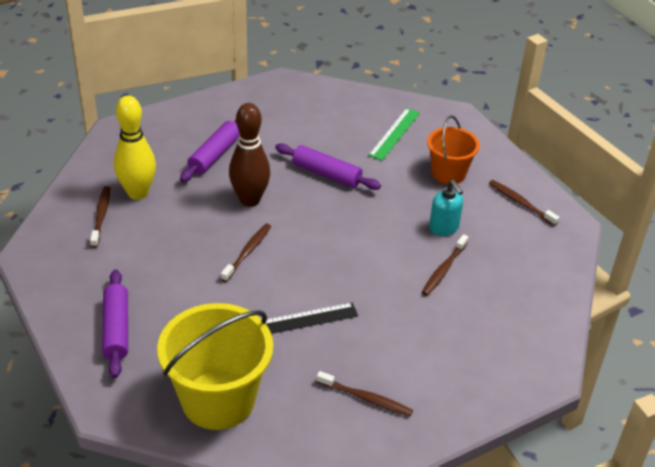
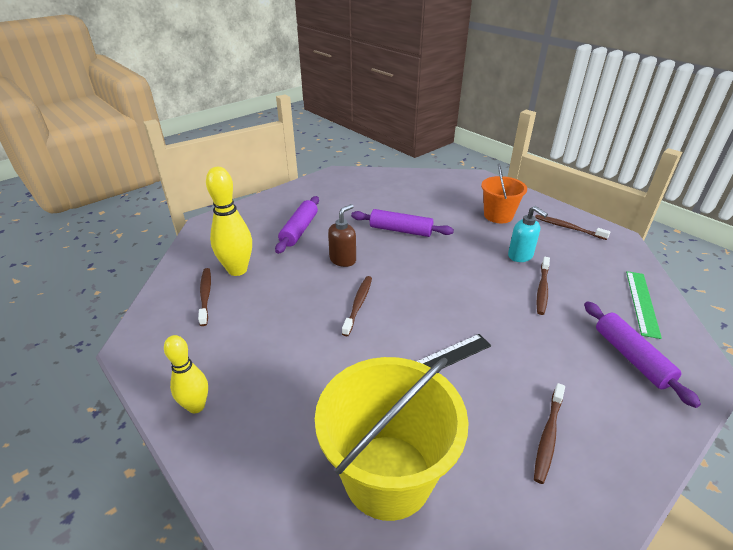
camera: 10 degrees left, 5 degrees down
purple rolling pin [102,270,128,378] -> purple rolling pin moved to [584,302,701,408]
brown bowling pin [229,103,270,207] -> brown soap dispenser [328,204,356,267]
brown toothbrush [316,371,413,416] -> brown toothbrush turned 105 degrees clockwise [534,383,565,484]
green ruler [368,108,420,161] -> green ruler moved to [626,271,662,339]
none -> yellow bowling pin [164,335,208,413]

